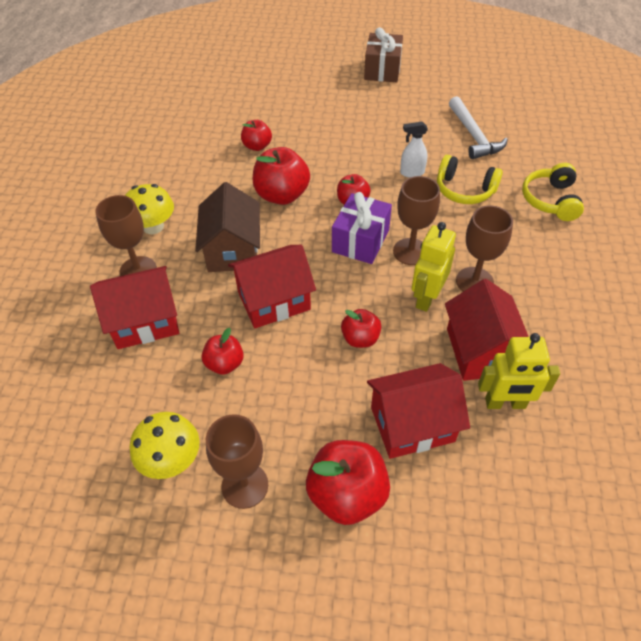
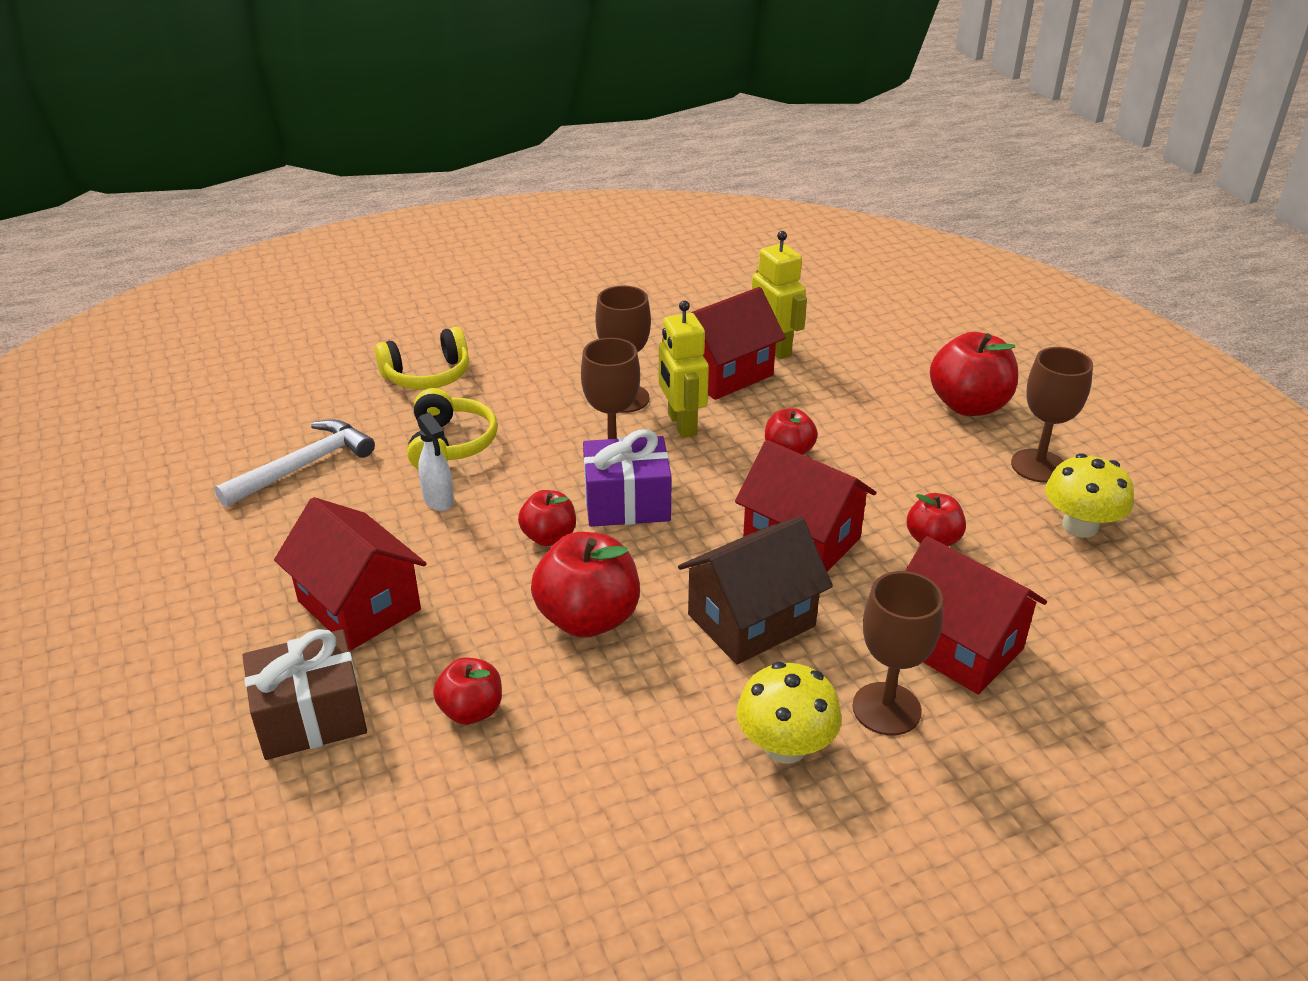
camera: 120 degrees left, 15 degrees down
brown gift [364,27,403,82] -> brown gift moved to [243,629,367,760]
red house [367,363,470,459] -> red house moved to [274,497,427,650]
yellow robot [412,222,456,312] -> yellow robot turned 75 degrees clockwise [659,300,709,438]

